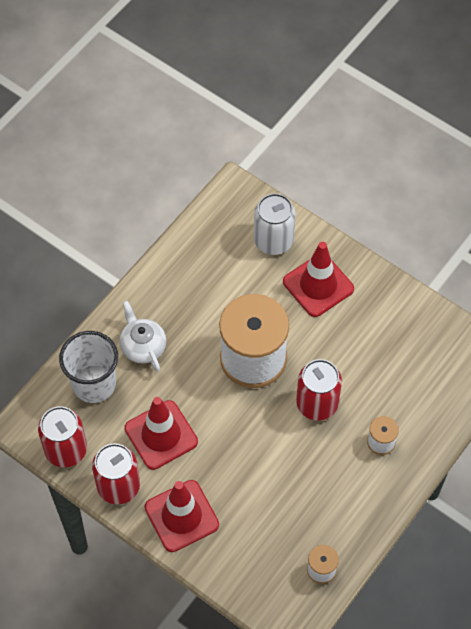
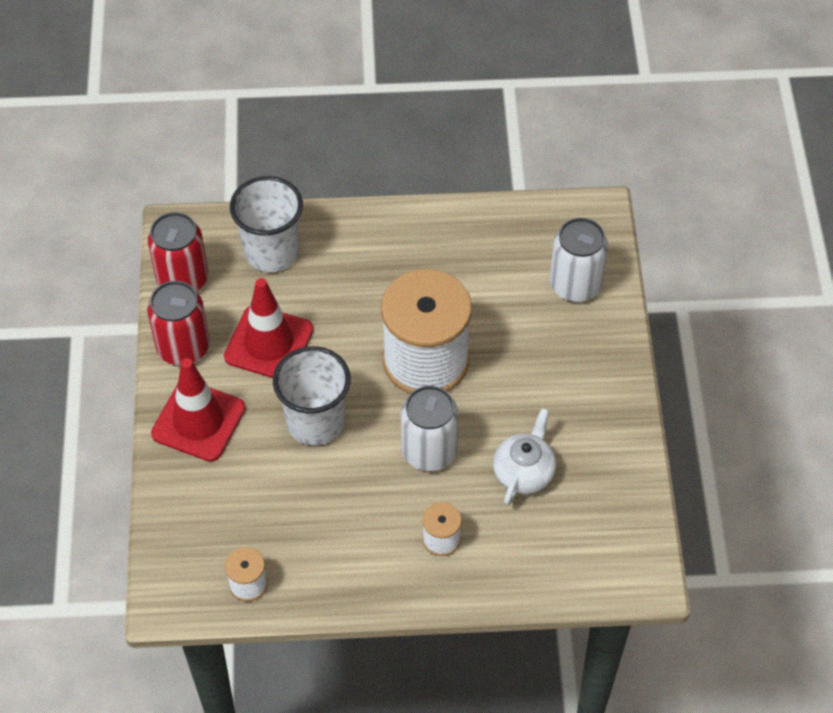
camera: 50 degrees right, 5 degrees down
white teapot [120,301,166,371] -> white teapot moved to [493,408,556,505]
red traffic cone [283,242,354,317] -> none
red can [296,359,342,420] -> white can [401,386,459,471]
none -> white cup [273,346,351,446]

